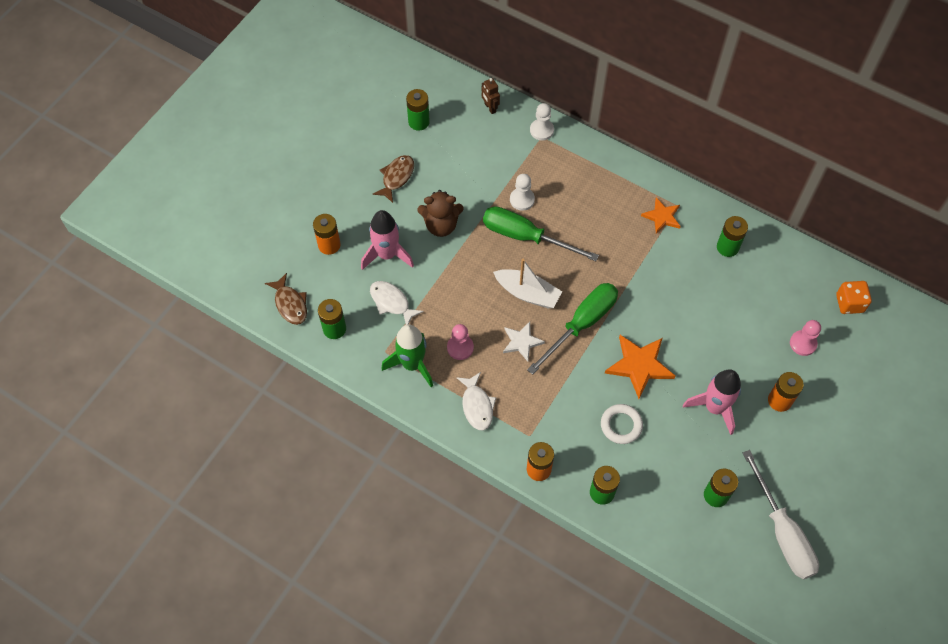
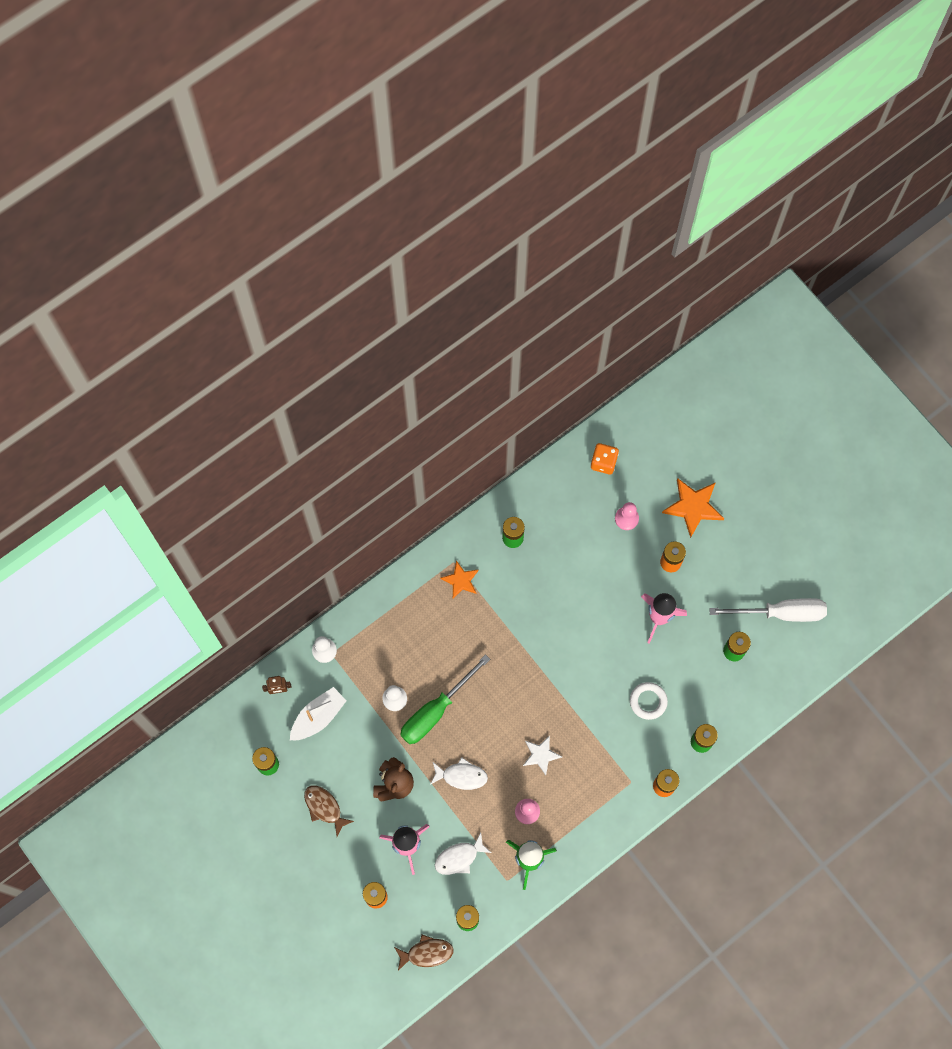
camera: 70 degrees left, 10 degrees up
white fish [456,372,496,430] -> white fish moved to [430,757,488,790]
white boat [493,259,562,308] -> white boat moved to [290,687,347,740]
green screwdriver [527,283,618,375] -> none
orange star [605,335,675,399] -> orange star moved to [662,478,724,538]

